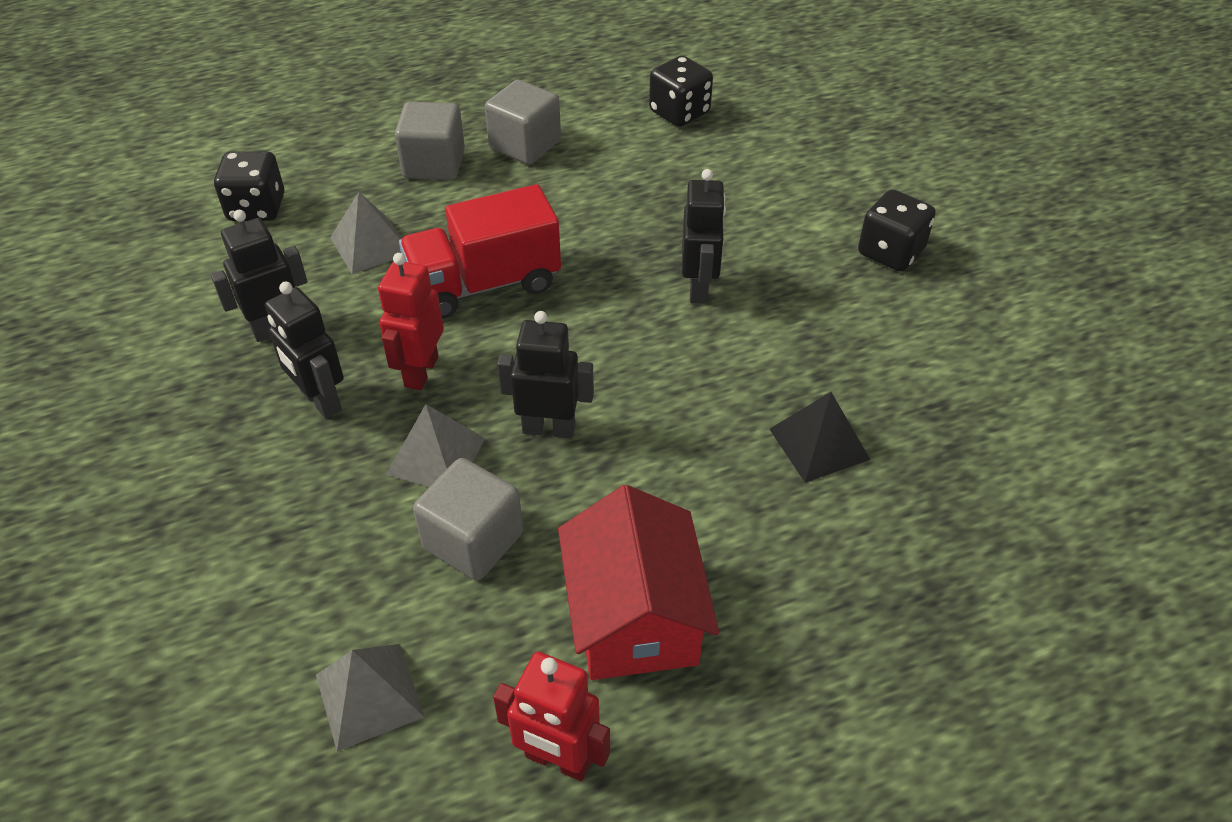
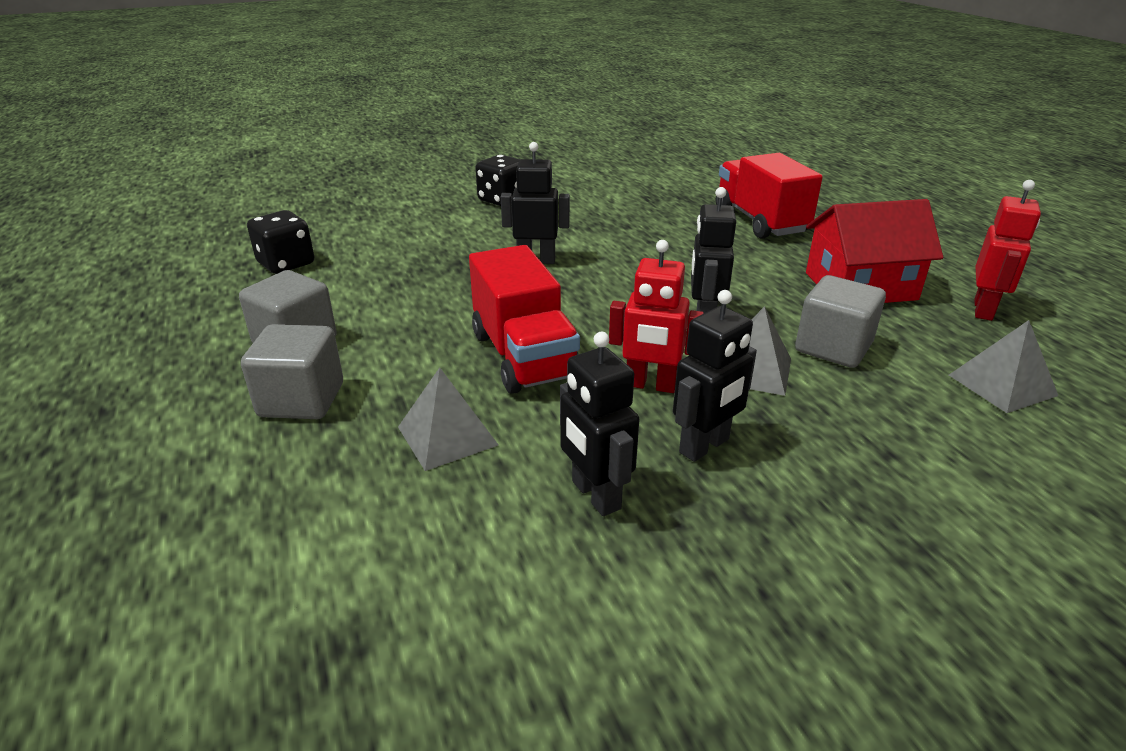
camera: 90 degrees left, 15 degrees down
black dice [214,151,284,221] -> none
black pyramid [770,392,870,483] -> none
none -> red truck [716,153,823,239]

